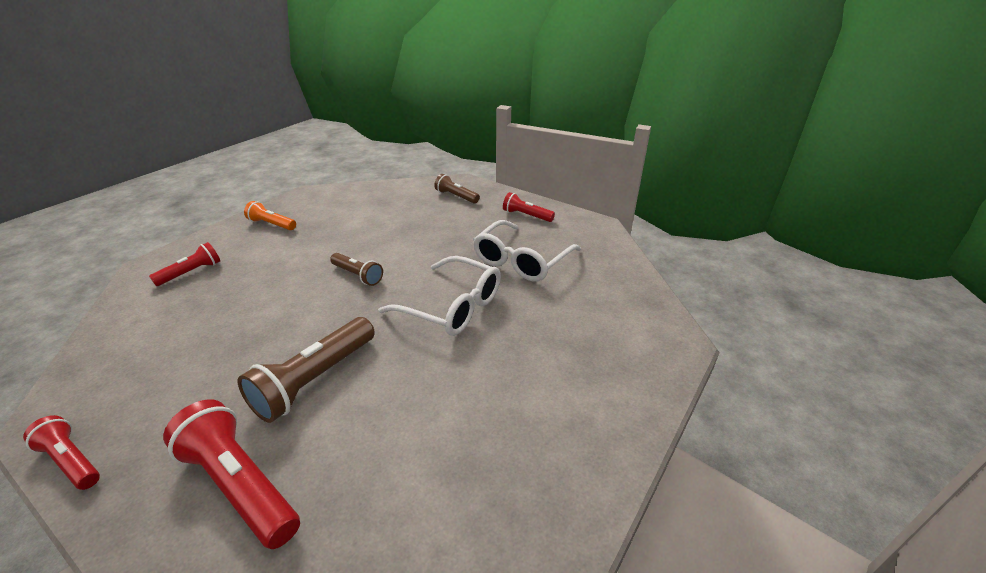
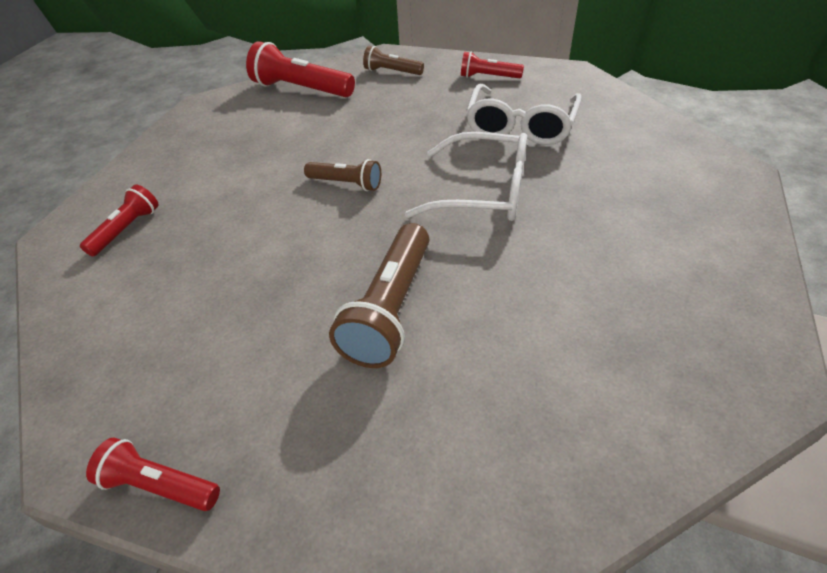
camera: 15 degrees left, 10 degrees up
red flashlight [163,399,300,549] -> red flashlight moved to [246,41,355,97]
orange flashlight [244,201,296,230] -> none

